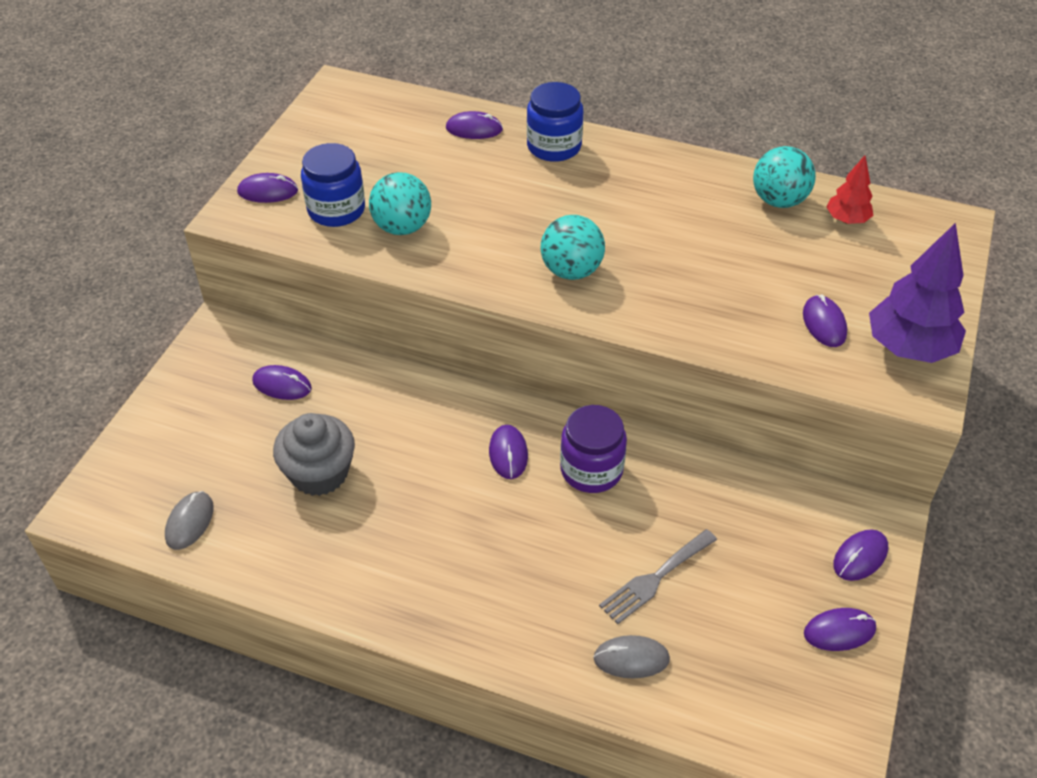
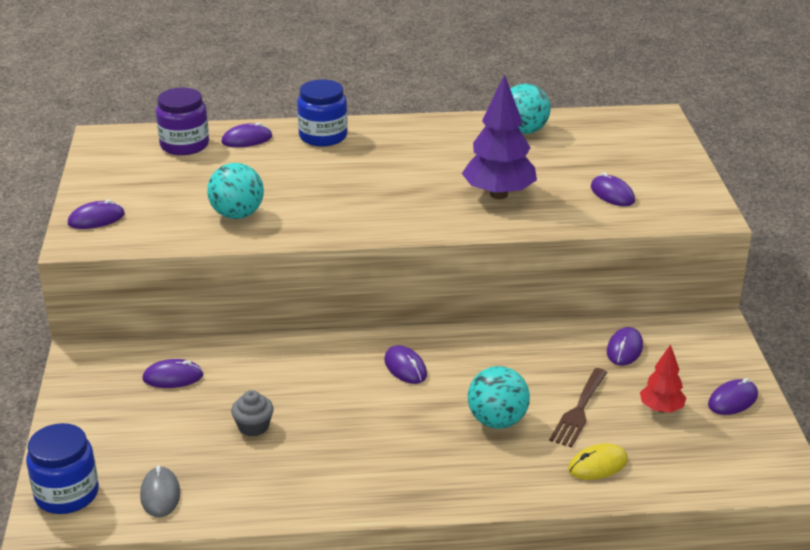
camera: 25 degrees left, 15 degrees down
grey cupcake [273,413,355,496] -> grey cupcake [231,390,274,436], size x0.56
blue jar [301,143,365,227] -> blue jar moved to [26,423,99,514]
turquoise ball [541,215,605,280] -> turquoise ball moved to [468,366,530,429]
purple jar [560,405,627,493] -> purple jar moved to [156,87,209,155]
grey mouse [593,635,670,678] -> yellow mouse [568,443,628,480]
grey fork [599,529,717,624] -> brown fork [549,368,608,448]
red tree [826,155,874,224] -> red tree moved to [640,344,686,413]
purple mouse [833,529,888,581] -> purple mouse moved to [607,327,643,366]
purple tree [869,223,966,363] -> purple tree moved to [462,74,537,199]

